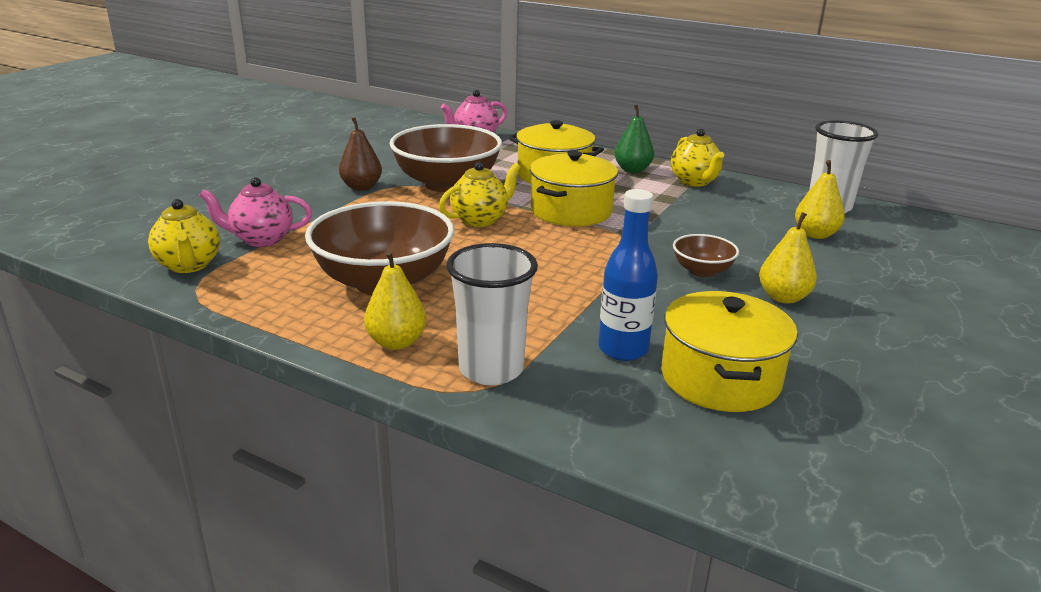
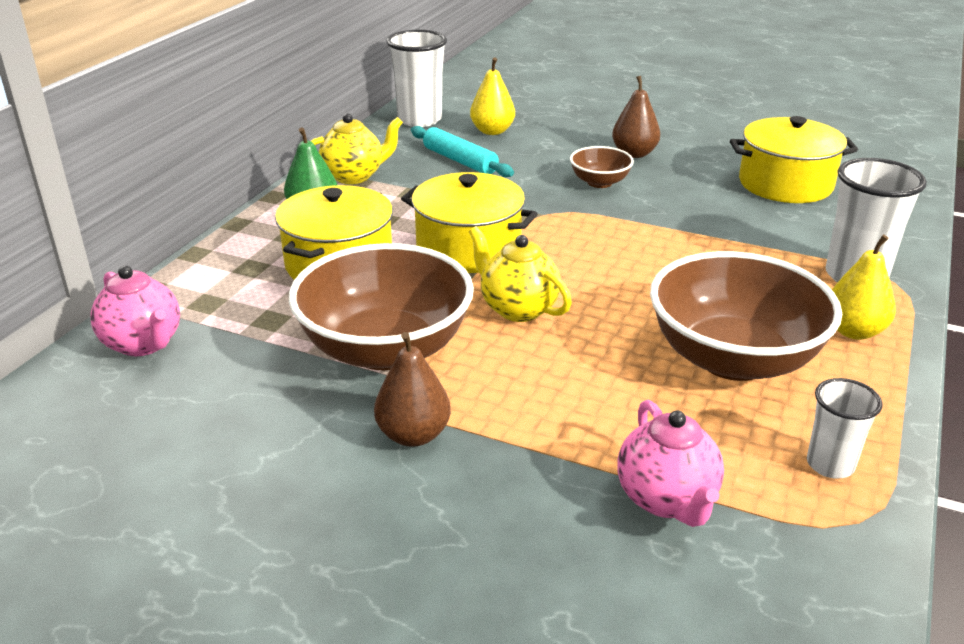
camera: 95 degrees left, 5 degrees up
yellow teapot [148,199,220,273] -> none
blue bottle [598,189,658,361] -> none
yellow pear [759,212,817,304] -> brown pear [612,76,660,158]
none -> turquoise rolling pin [411,126,514,177]
none -> white cup [807,378,883,479]

